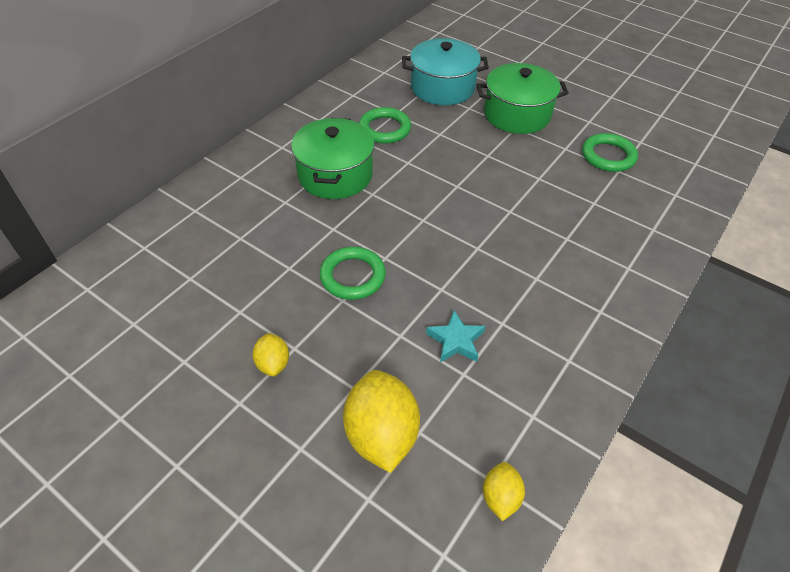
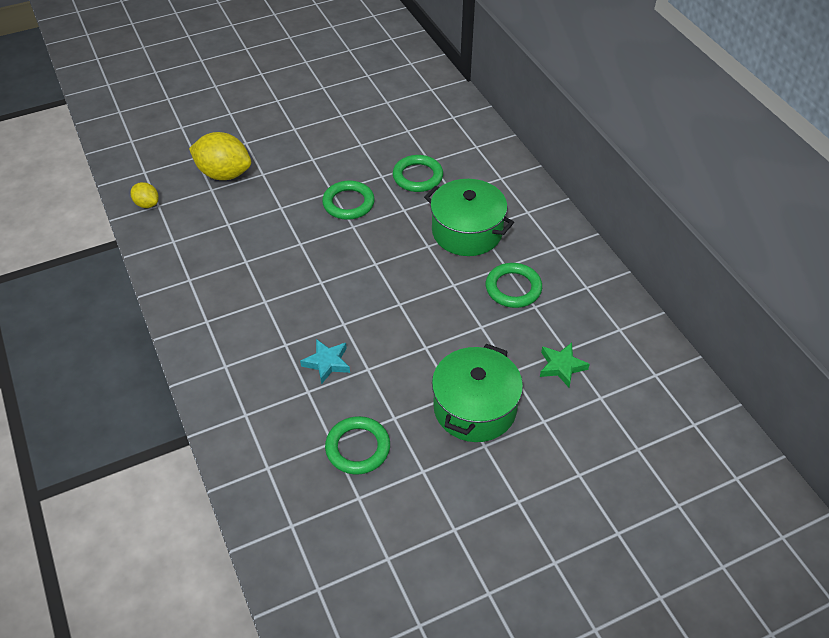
camera: 120 degrees right, 0 degrees up
yellow lemon [253,333,289,376] -> none
turquoise pot [402,38,489,105] -> green star [540,343,590,387]
turquoise star [426,310,485,362] -> turquoise star moved to [300,339,350,384]
none -> green ring [393,155,443,192]

